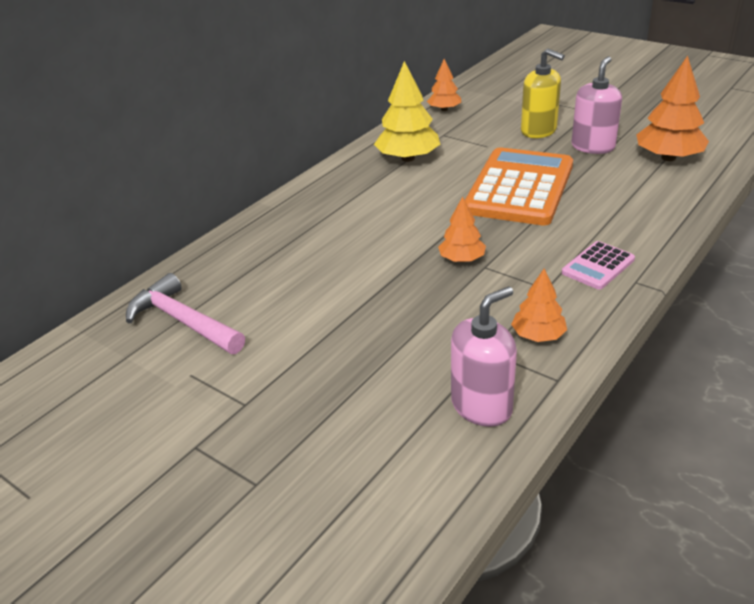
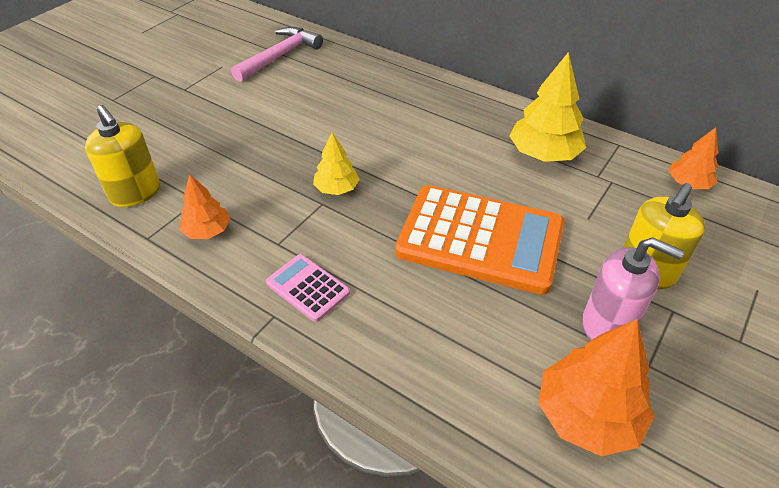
camera: 85 degrees right, 10 degrees up
orange tree [438,196,486,262] -> yellow tree [313,133,360,195]
pink soap dispenser [451,286,517,427] -> yellow soap dispenser [85,105,160,207]

